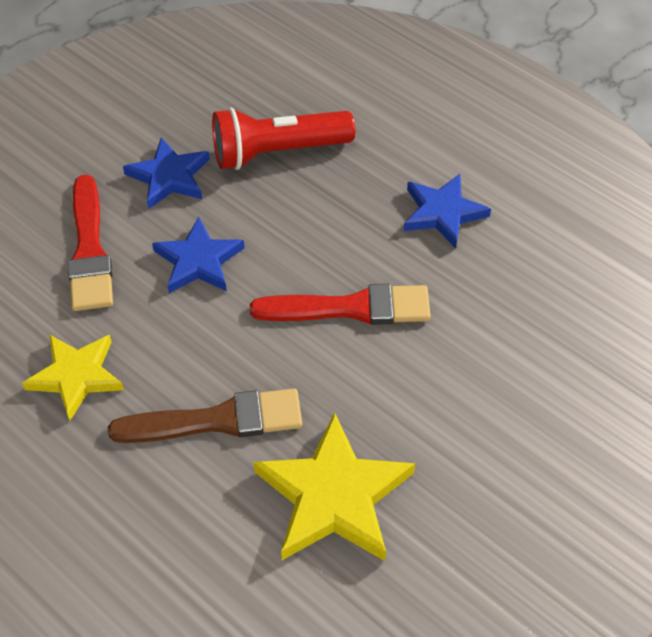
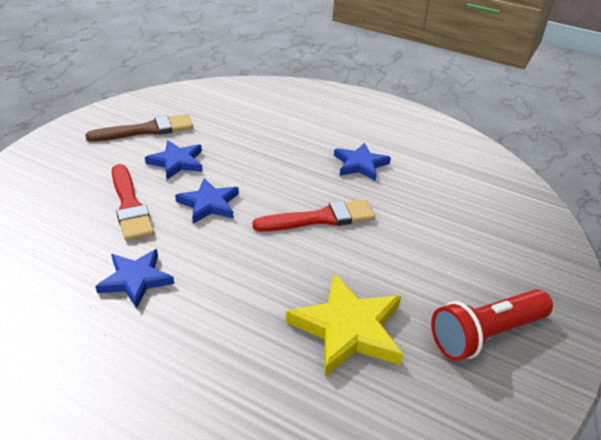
camera: 15 degrees left, 15 degrees down
yellow star [22,335,124,421] -> blue star [95,249,174,309]
brown brush [108,389,302,443] -> brown brush moved to [85,114,193,142]
red flashlight [212,107,355,170] -> red flashlight moved to [431,289,553,361]

